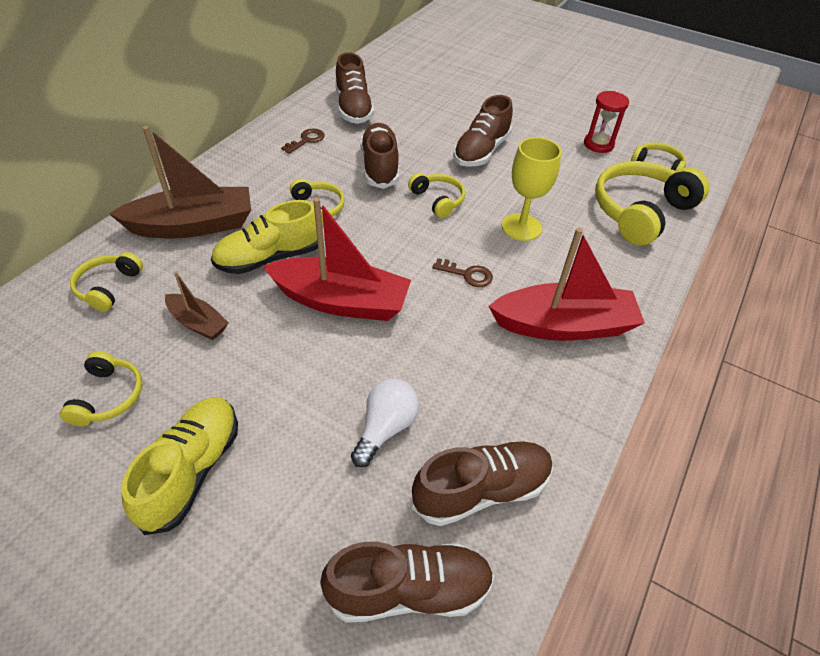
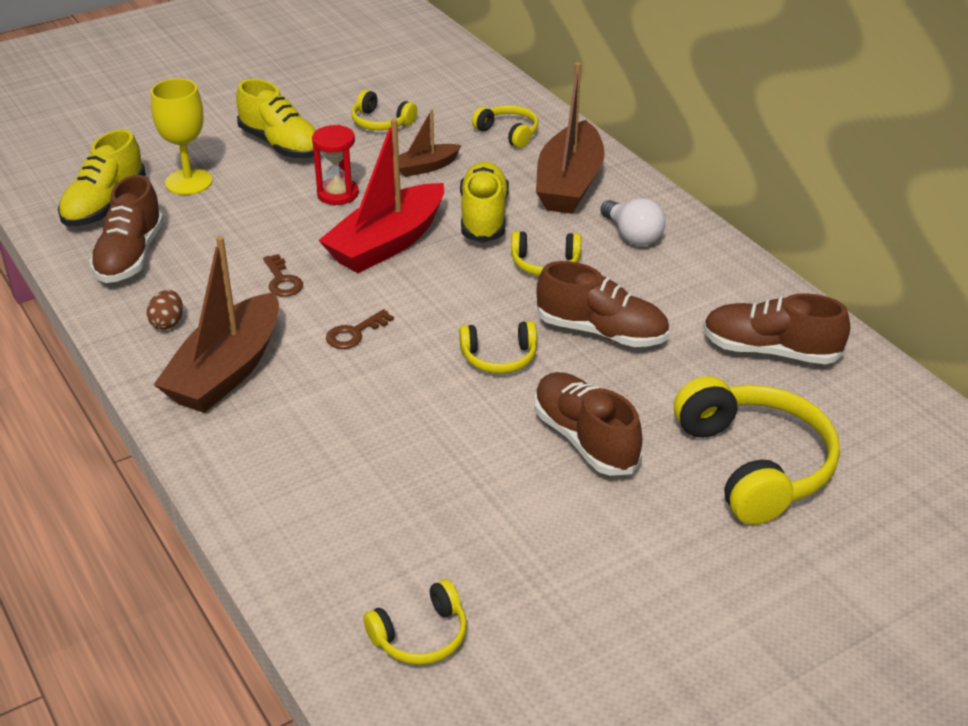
camera: 120 degrees right, 10 degrees down
brown key [281,128,325,154] -> brown key moved to [263,254,303,297]
brown shoe [320,542,494,623] -> yellow shoe [58,129,146,226]
white light bulb [351,379,419,467] -> white light bulb moved to [600,198,666,246]
red boat [489,227,645,341] -> brown boat [153,236,279,413]
yellow goblet [502,137,562,241] -> yellow goblet moved to [151,78,212,195]
red hourglass [584,91,629,153] -> red hourglass moved to [312,125,359,205]
yellow headphones [595,161,709,246] -> yellow headphones moved to [674,376,840,525]
none -> brown egg [146,290,183,330]

